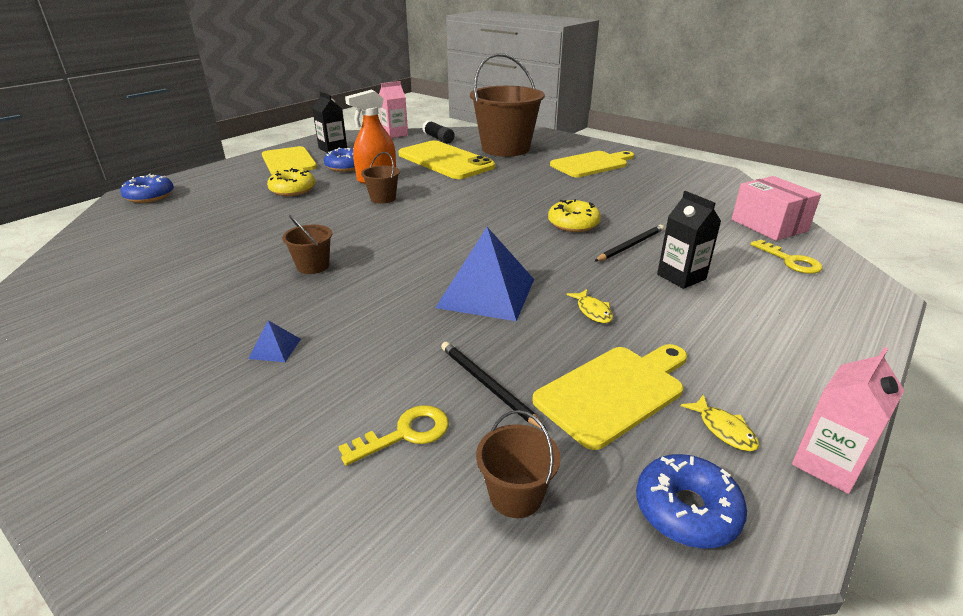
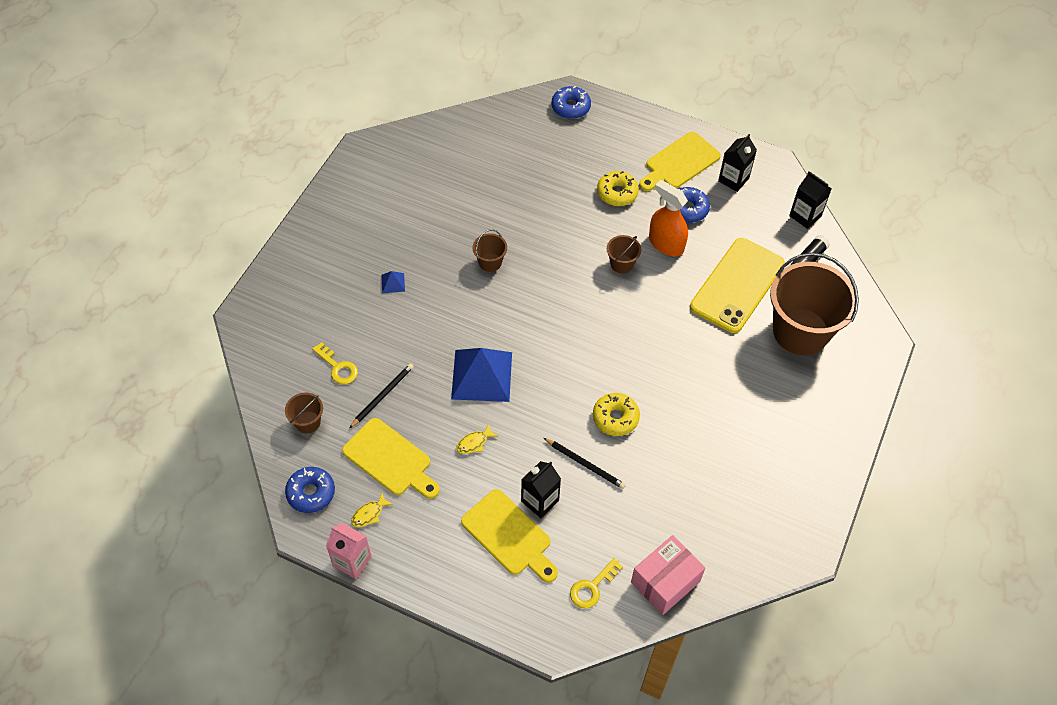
camera: 75 degrees right, 25 degrees up
pink carton [379,81,408,138] -> black carton [789,171,832,229]
yellow cutting board [550,151,634,177] -> yellow cutting board moved to [461,489,558,583]

